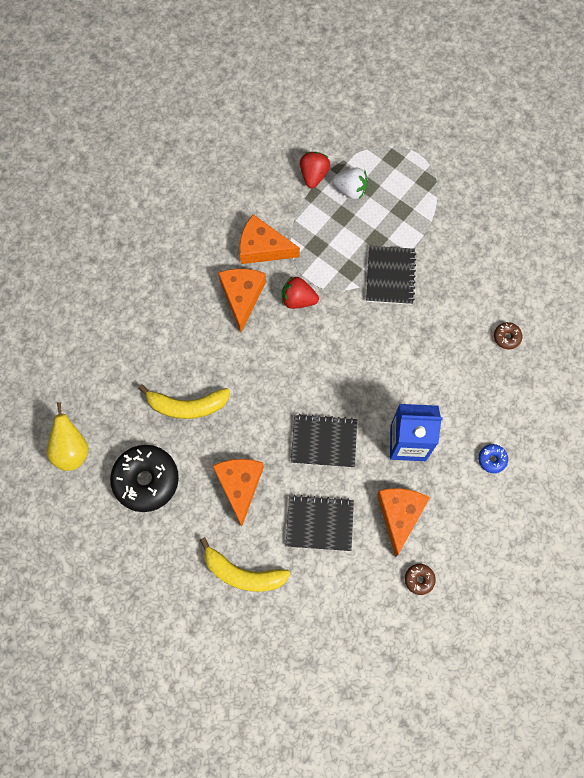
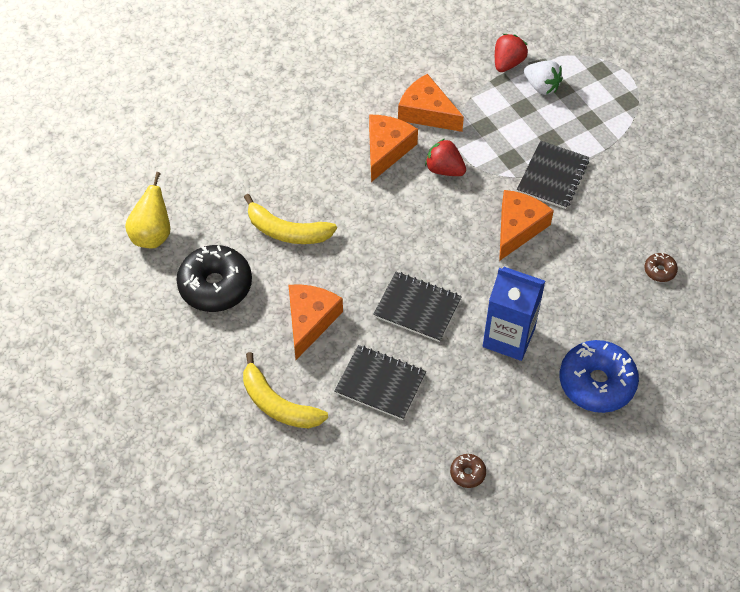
camera: 20 degrees right, 15 degrees down
orange cheese [377,488,430,557] -> orange cheese moved to [499,190,554,261]
blue donut [478,444,508,473] -> blue donut [560,340,639,413], size x2.26

